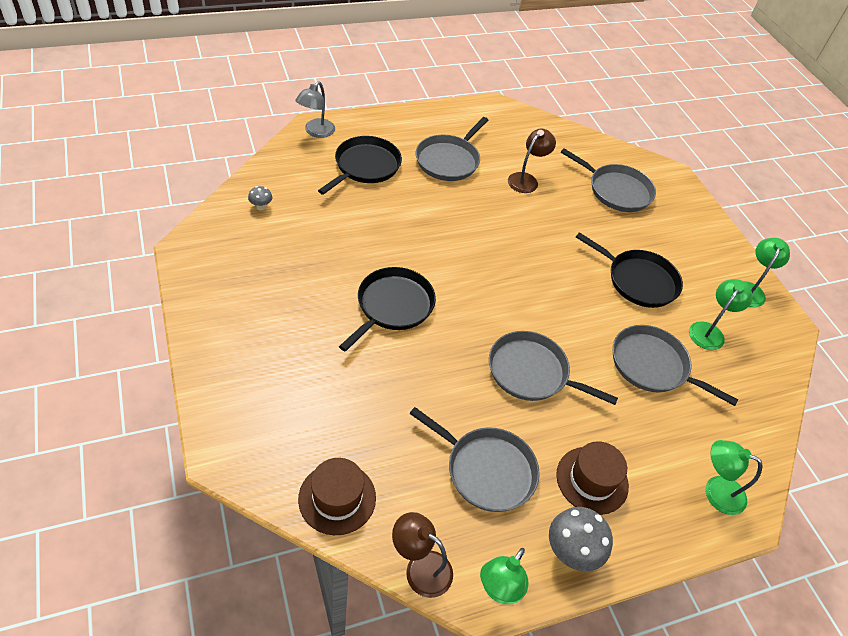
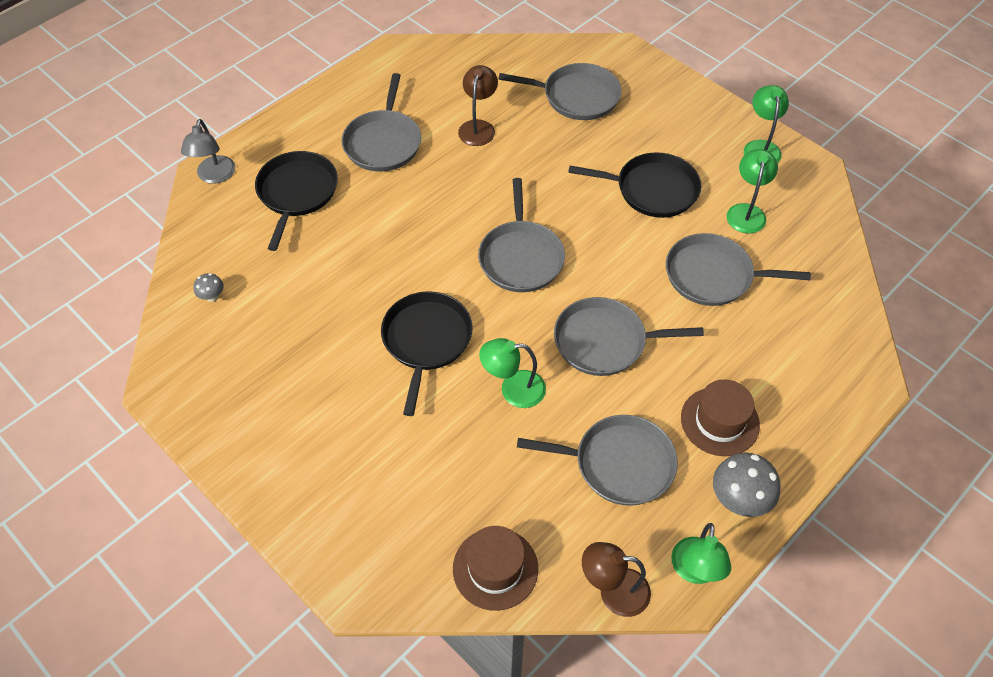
camera: 20 degrees left, 5 degrees up
green lamp [705,440,763,515] -> green lamp moved to [479,338,546,408]
none -> grey pan [478,178,565,292]

